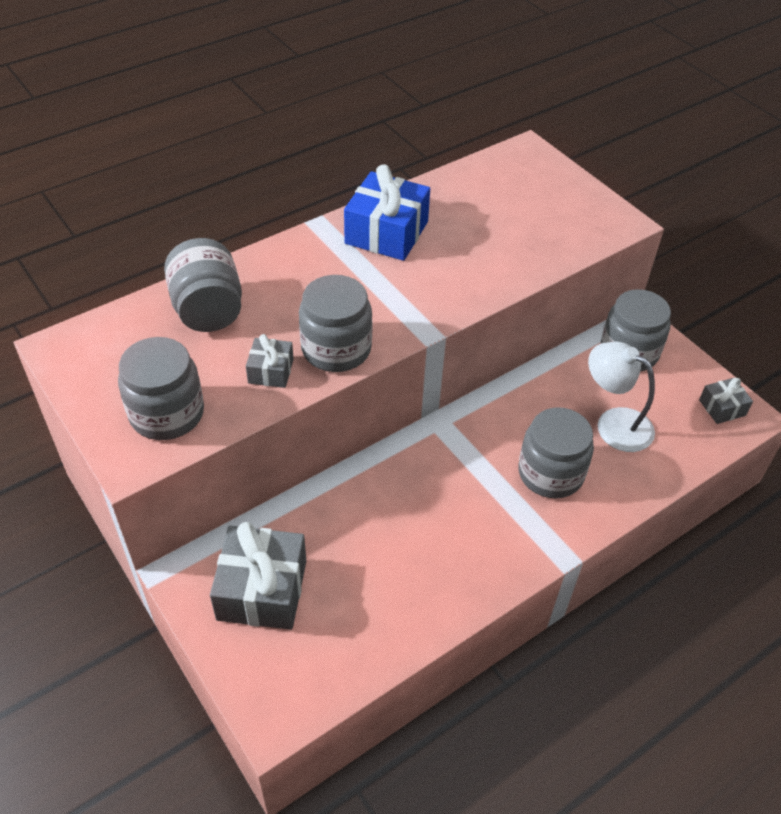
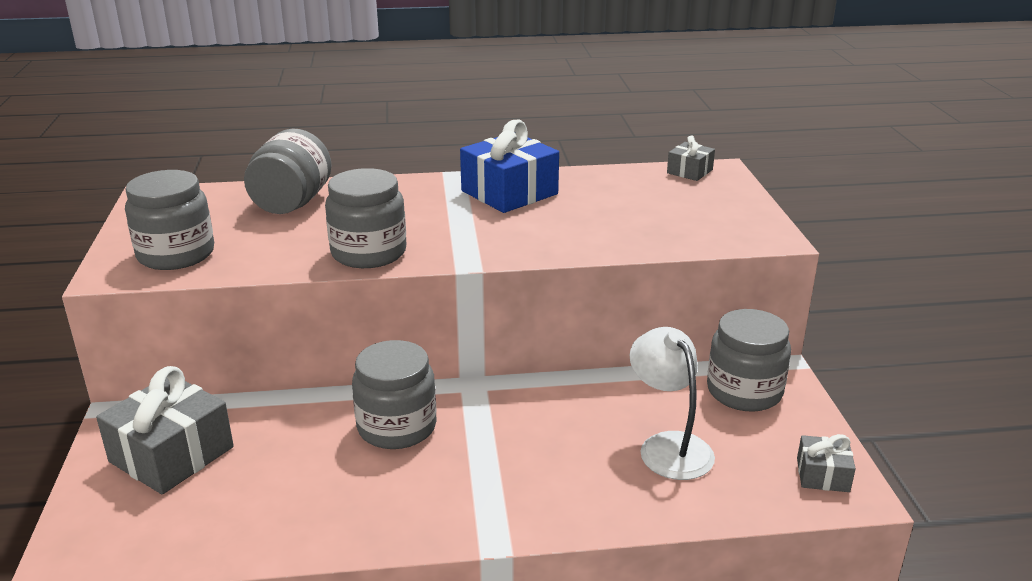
camera: 30 degrees right, 20 degrees down
grey gift [246,334,294,388] -> grey gift moved to [667,135,715,181]
grey jar [518,407,594,498] -> grey jar moved to [352,340,437,449]

